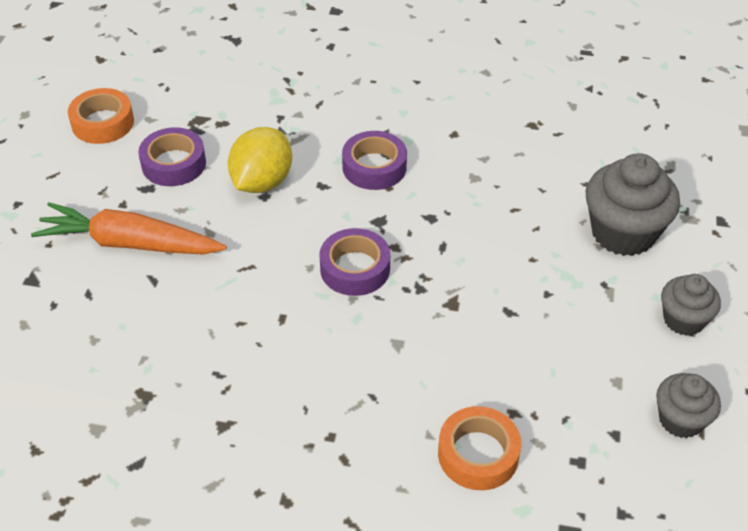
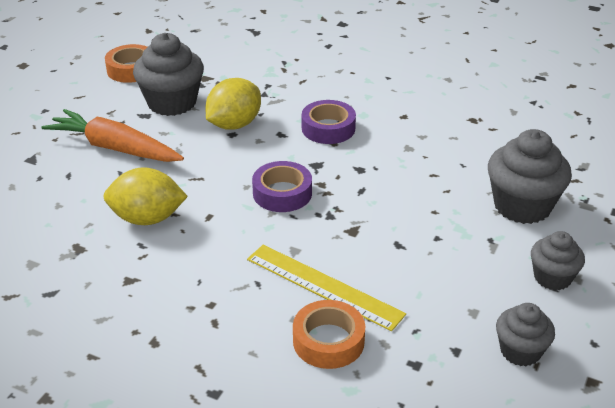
camera: 15 degrees right, 10 degrees down
purple tape [138,127,206,186] -> grey cupcake [133,33,204,116]
none -> yellow lemon [103,167,188,225]
none -> yellow ruler [247,245,406,331]

